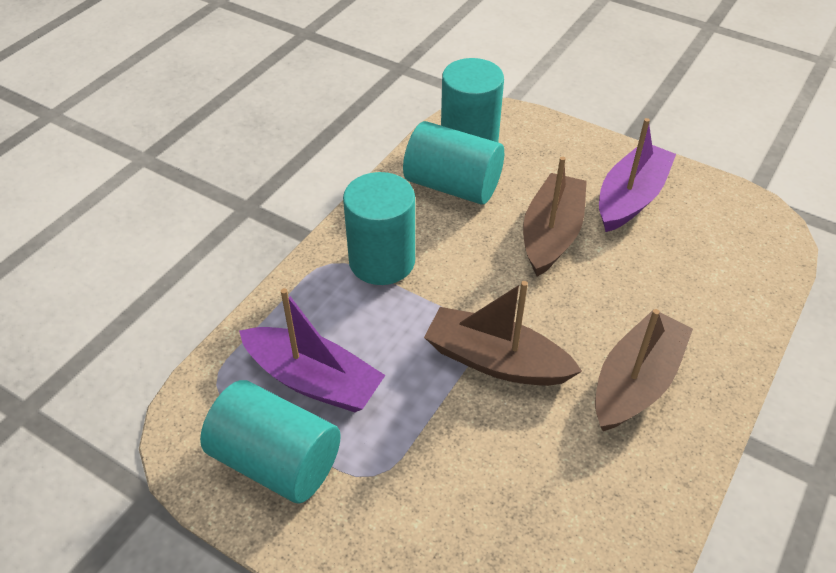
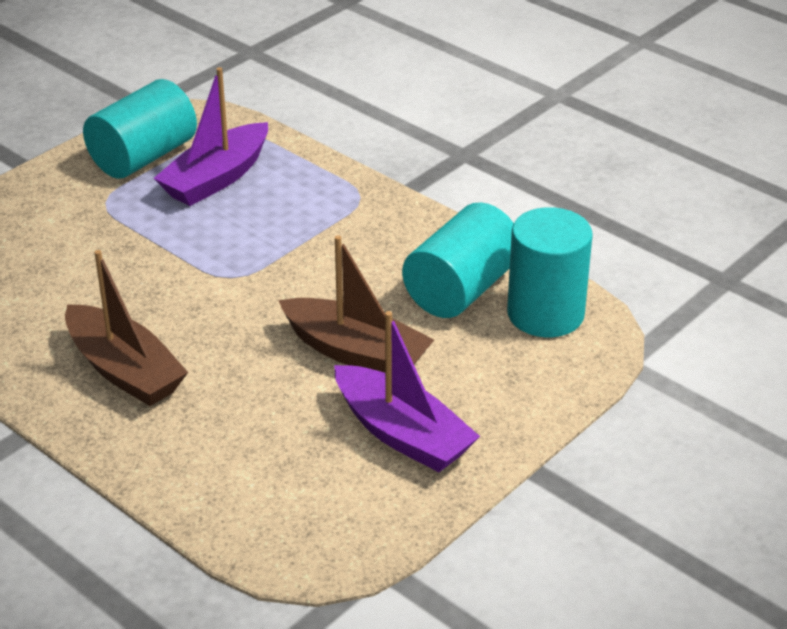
camera: 100 degrees right, 10 degrees down
turquoise cylinder [343,172,415,285] -> none
brown boat [424,281,582,386] -> none

